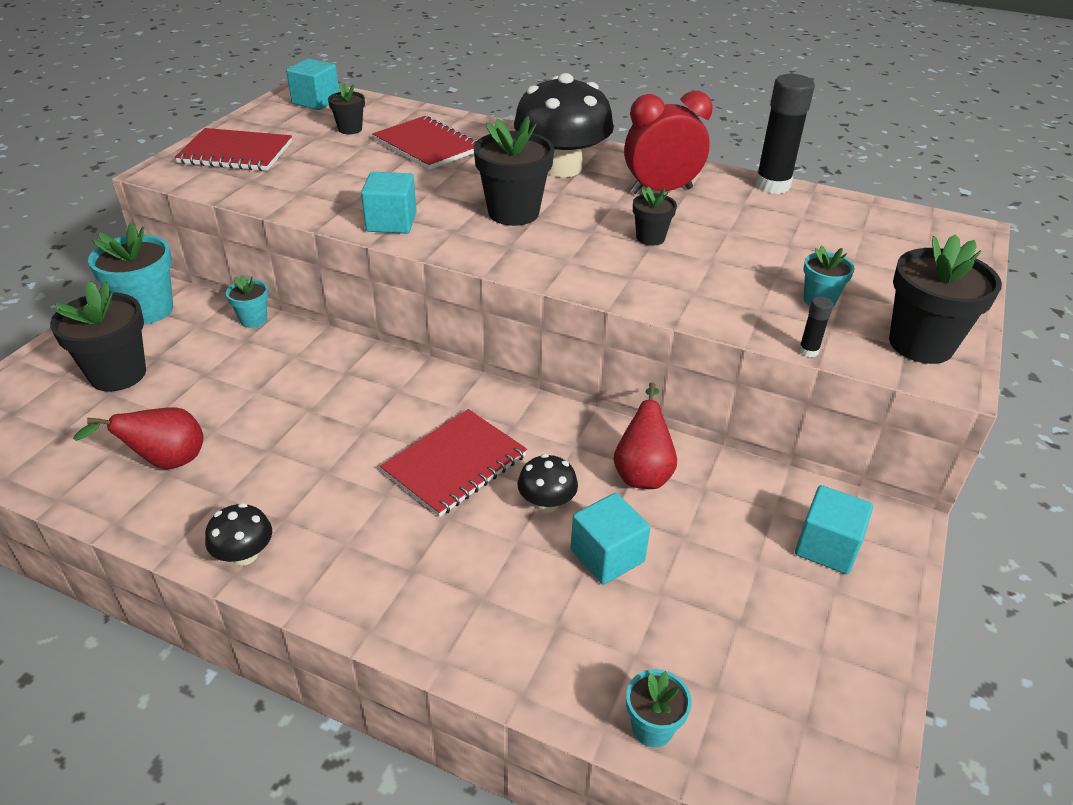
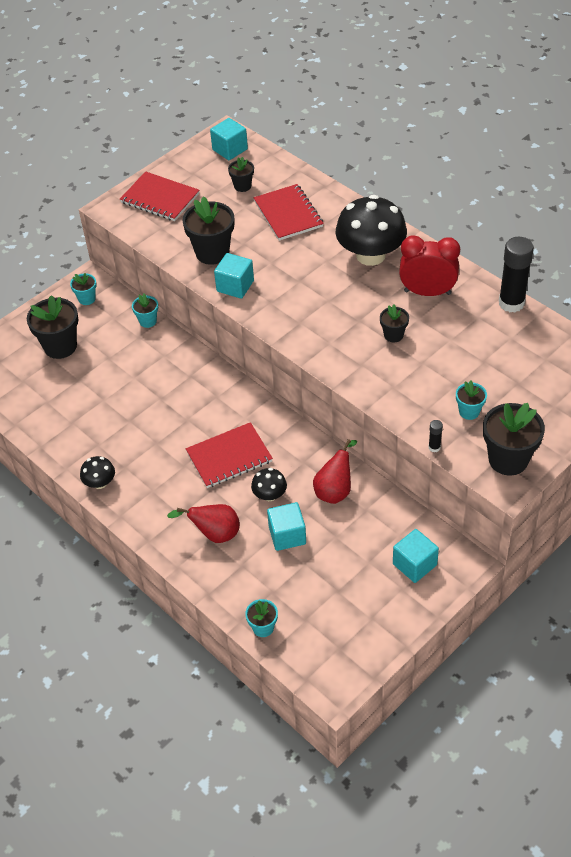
camera: 25 degrees right, 10 degrees up
red pear [73,407,203,469] -> red pear moved to [167,504,240,543]
turquoise flower pot [88,222,173,324] -> turquoise flower pot [70,273,97,305], size x0.54
black flower pot [474,116,554,226] -> black flower pot moved to [182,196,234,265]

